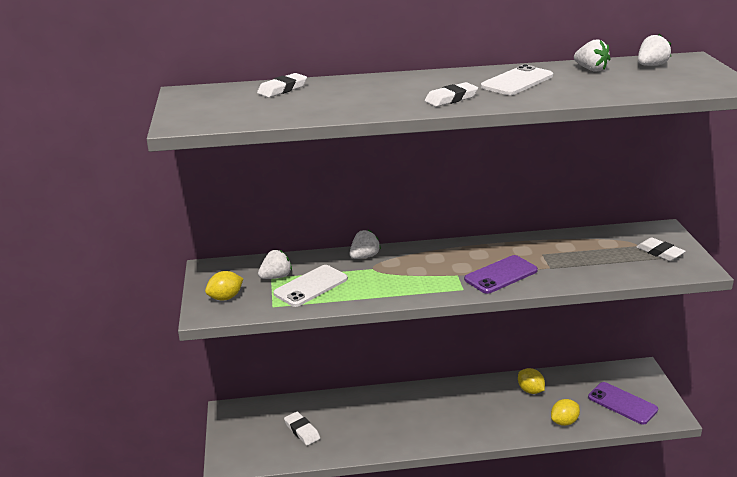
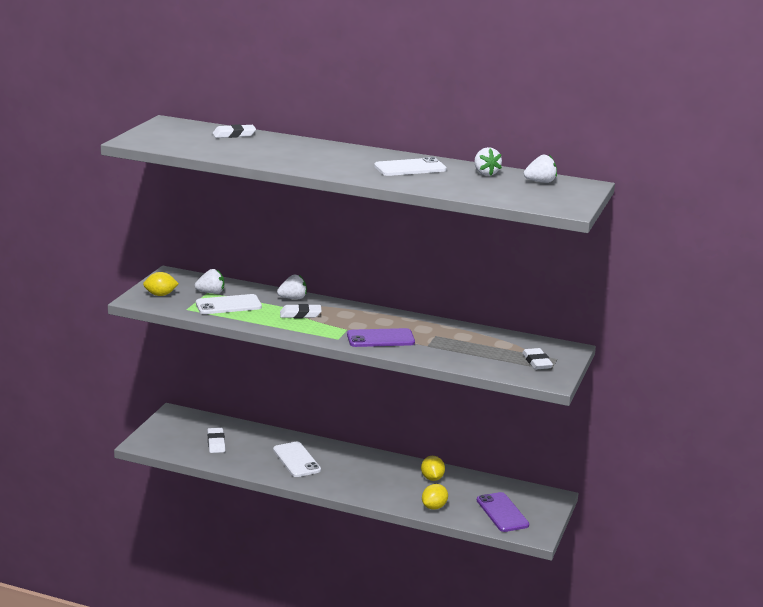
camera: 25 degrees right, 5 degrees down
white eraser [425,82,478,107] -> white eraser moved to [280,304,322,318]
yellow lemon [551,399,580,426] -> yellow lemon turned 45 degrees counterclockwise [422,484,448,510]
none -> white phone [273,442,321,477]

